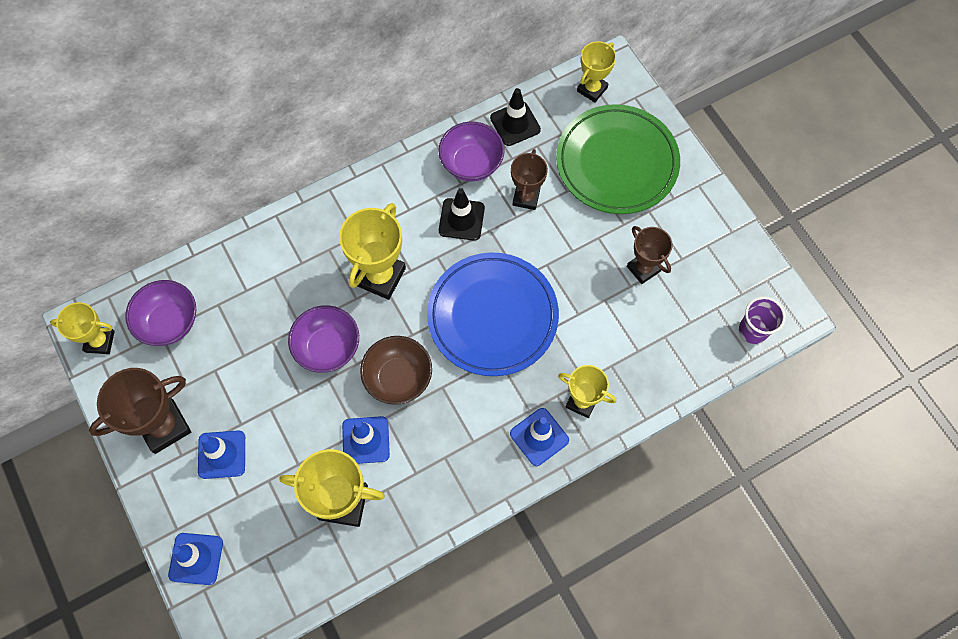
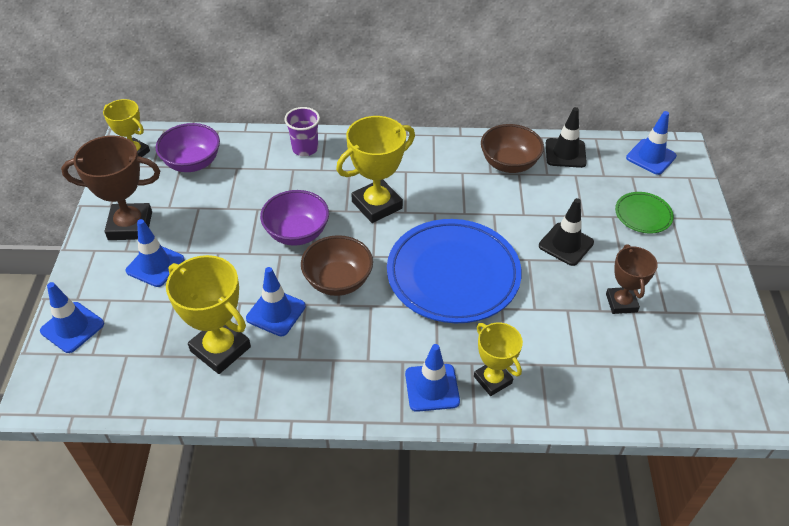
camera: 30 degrees right, 20 degrees down
purple bowl [438,121,505,181] -> brown bowl [481,124,544,173]
black traffic cone [439,188,485,241] -> black traffic cone moved to [539,198,594,266]
brown trophy [511,149,548,210] -> none
green plate [556,104,680,214] -> green plate [615,192,674,233], size x0.46
yellow trophy [577,41,616,103] -> blue traffic cone [626,111,677,175]
purple cup [739,296,786,344] -> purple cup moved to [284,107,320,156]

